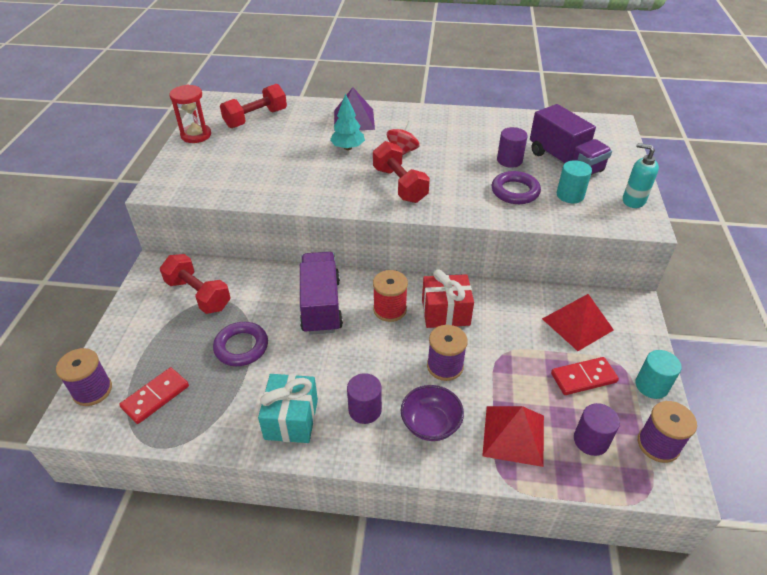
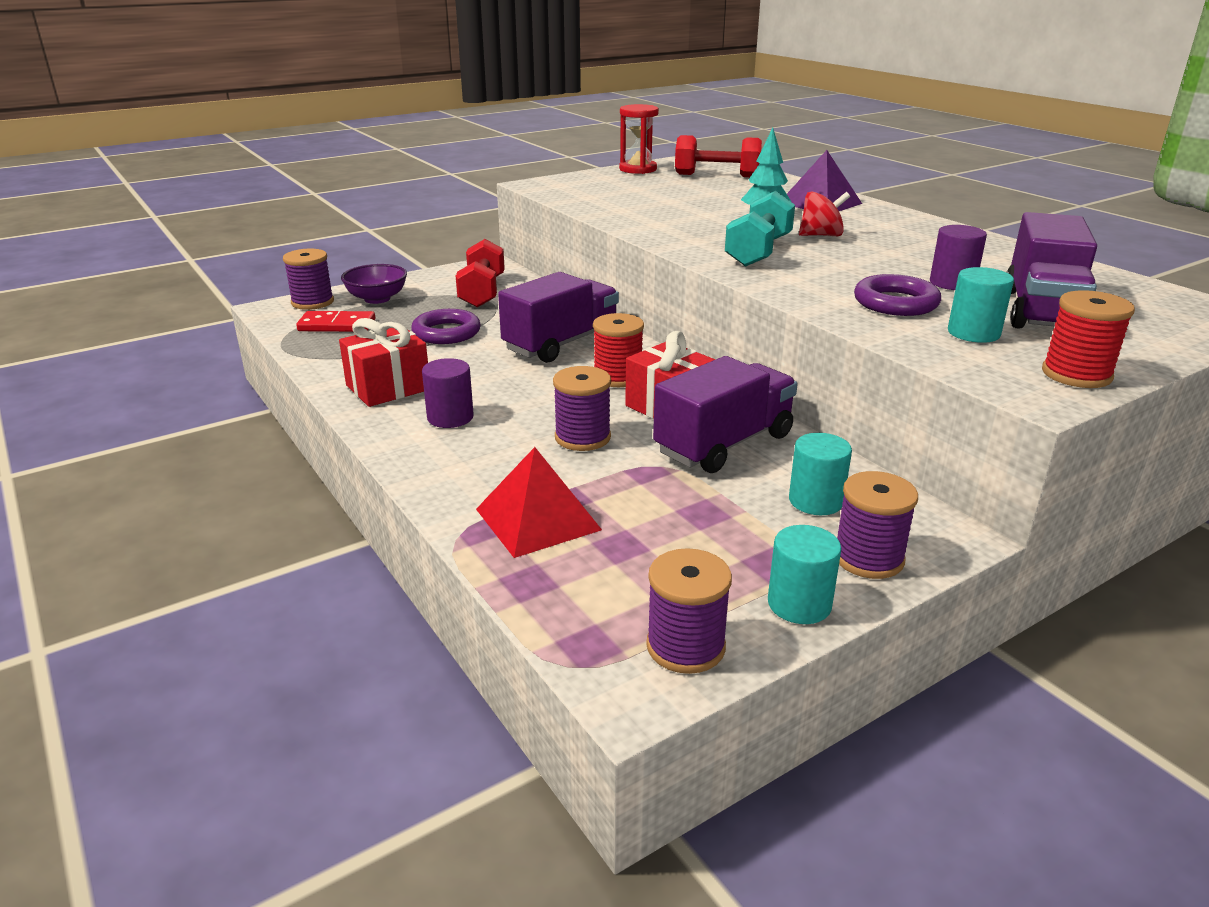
camera: 50 degrees right, 15 degrees down
turquoise gift [258,374,318,443] -> red gift [339,318,428,407]
red dumbbell [373,141,430,203] -> turquoise dumbbell [725,191,795,267]
purple bowl [401,385,464,441] -> purple bowl moved to [341,264,407,304]
red pyramid [542,294,614,351] -> turquoise cylinder [789,433,852,515]
red domino [551,357,619,395] -> none
purple cylinder [574,403,620,456] -> none
turquoise soap dispenser [623,143,659,208] -> red spool [1042,290,1135,388]
none -> purple truck [653,356,798,473]
none -> purple spool [837,471,918,579]

